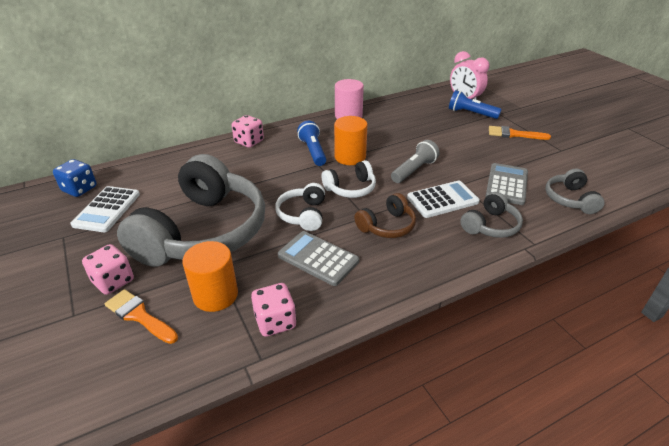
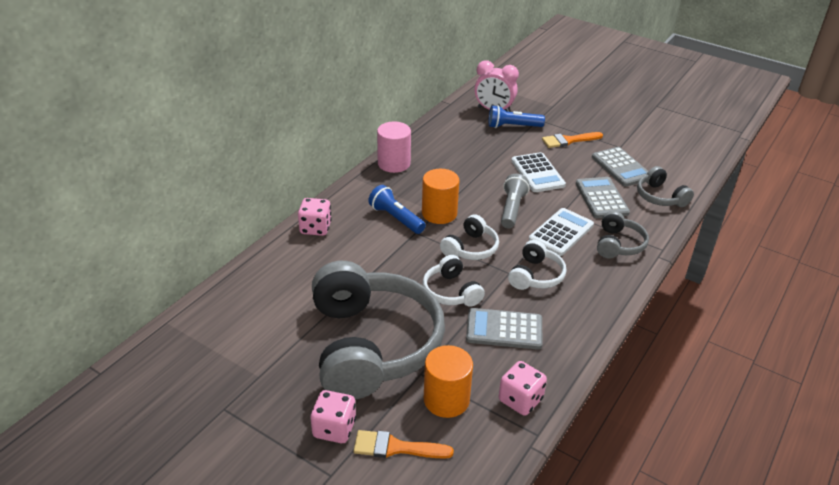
camera: 30 degrees left, 0 degrees up
blue dice [53,159,97,197] -> none
white calculator [70,186,140,232] -> white calculator moved to [511,152,566,192]
brown headphones [354,193,416,238] -> white headphones [508,240,566,290]
none -> grey calculator [592,147,648,187]

